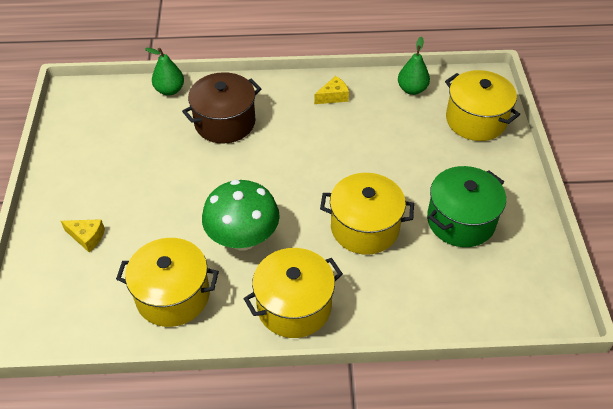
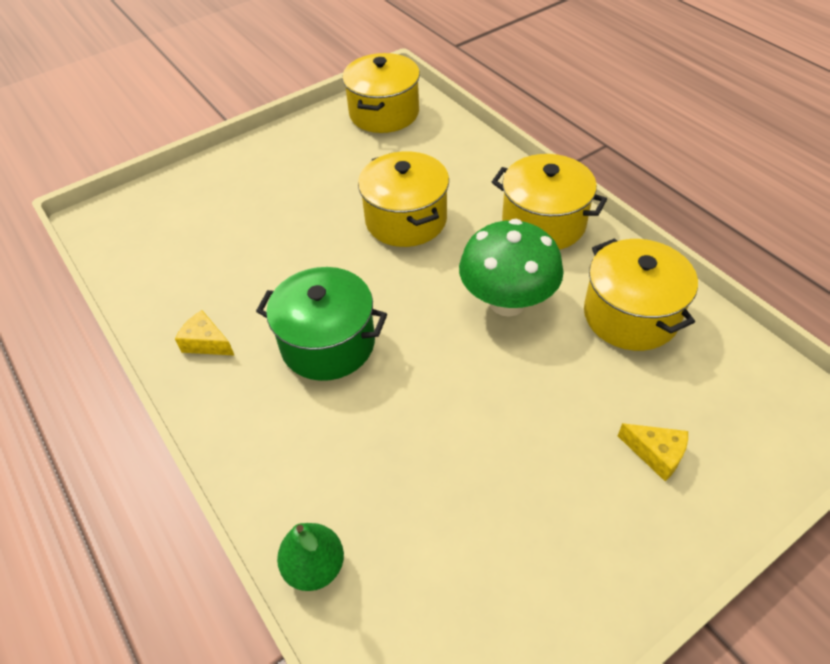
camera: 120 degrees left, 0 degrees up
yellow cheese [61,219,105,252] -> yellow cheese turned 135 degrees clockwise [618,423,688,481]
brown pot [182,72,261,144] -> none
green pear [398,37,430,95] -> none
green pot [427,166,506,247] -> green pot moved to [256,267,387,381]
yellow pot [445,70,520,141] -> yellow pot moved to [342,53,420,133]

